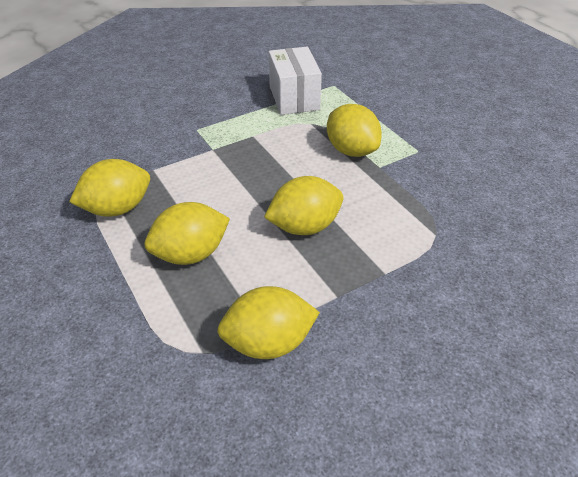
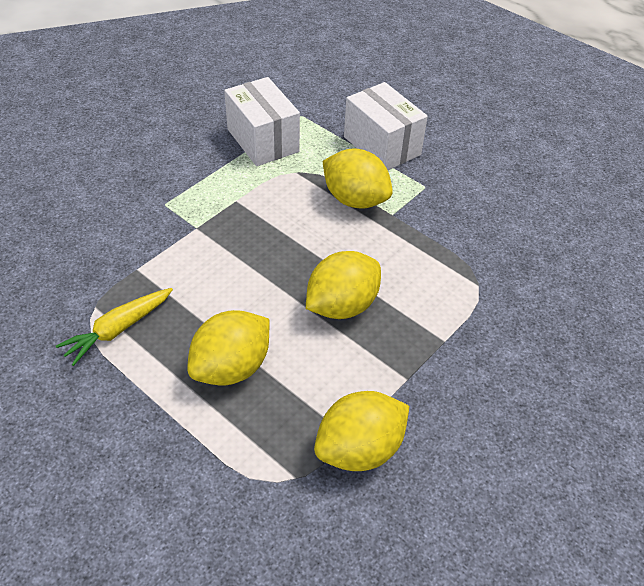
camera: 20 degrees left, 5 degrees up
yellow lemon [69,159,150,217] -> yellow carrot [56,288,173,366]
none -> white box [344,82,428,170]

